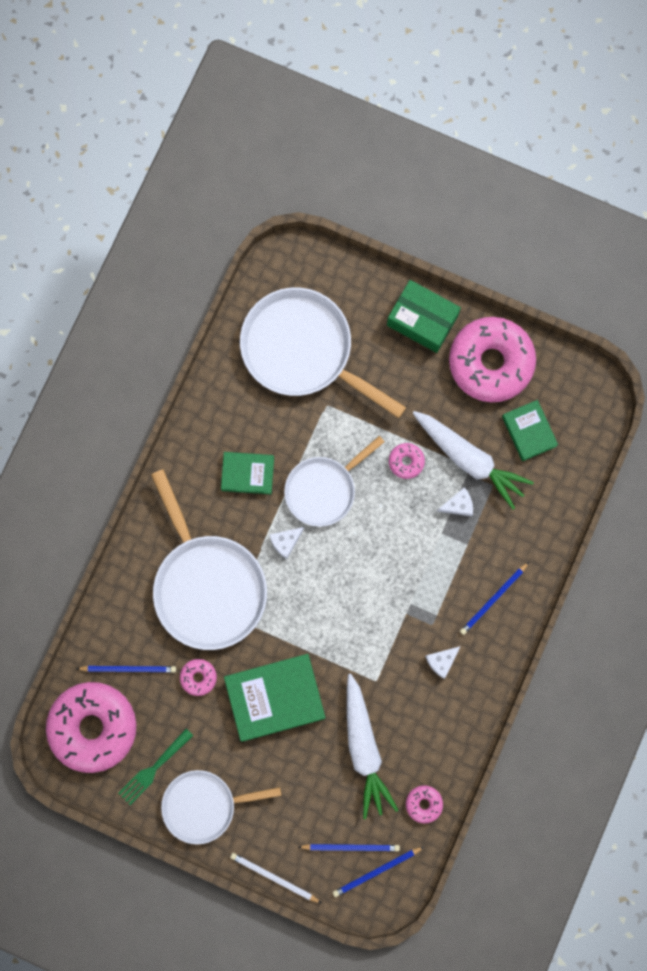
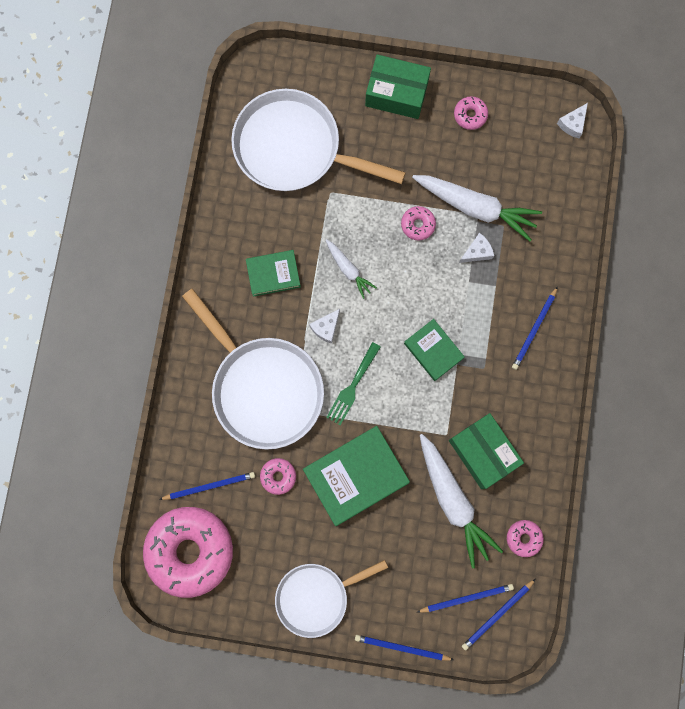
camera: 15 degrees left, 0 degrees up
green fork [118,729,193,805] -> green fork moved to [326,342,381,425]
white pencil [230,853,321,903] -> blue pencil [355,635,454,661]
white pan [284,436,384,527] -> white carrot [326,239,377,299]
white cheese [425,646,461,679] -> white cheese moved to [557,103,588,138]
pink donut [449,317,536,403] -> pink donut [454,96,488,130], size x0.41
green book [502,400,558,461] -> green book moved to [404,319,465,381]
none -> green box [449,413,524,489]

